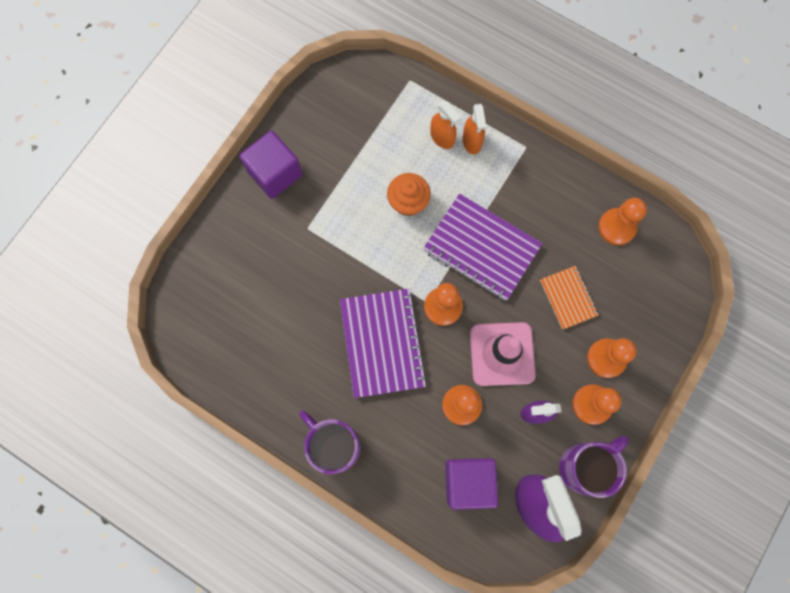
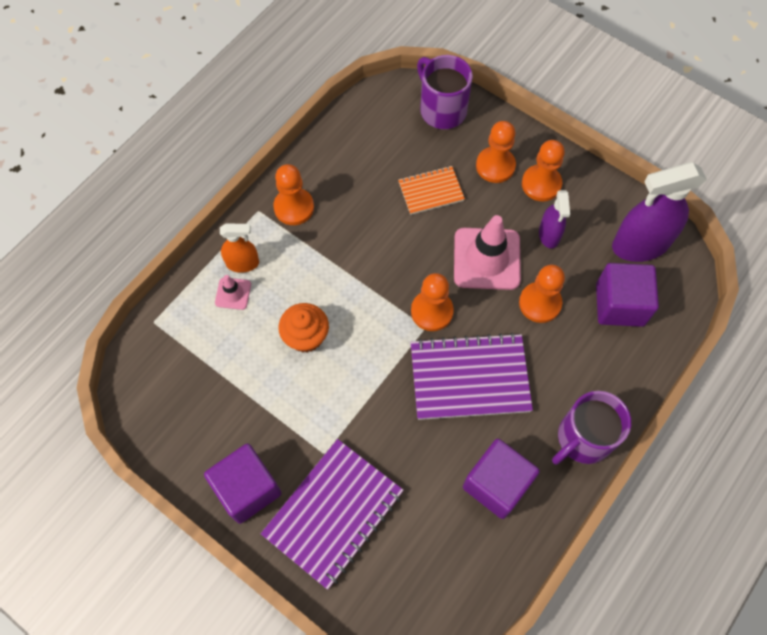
camera: 85 degrees left, 10 degrees down
purple notebook [423,194,543,301] -> purple notebook moved to [261,439,404,590]
orange spray bottle [430,100,461,149] -> pink traffic cone [215,275,251,310]
purple mug [559,435,629,498] -> purple mug moved to [417,55,473,129]
orange pawn [598,198,647,245] -> orange pawn moved to [273,164,314,225]
none -> purple cube [463,439,540,519]

